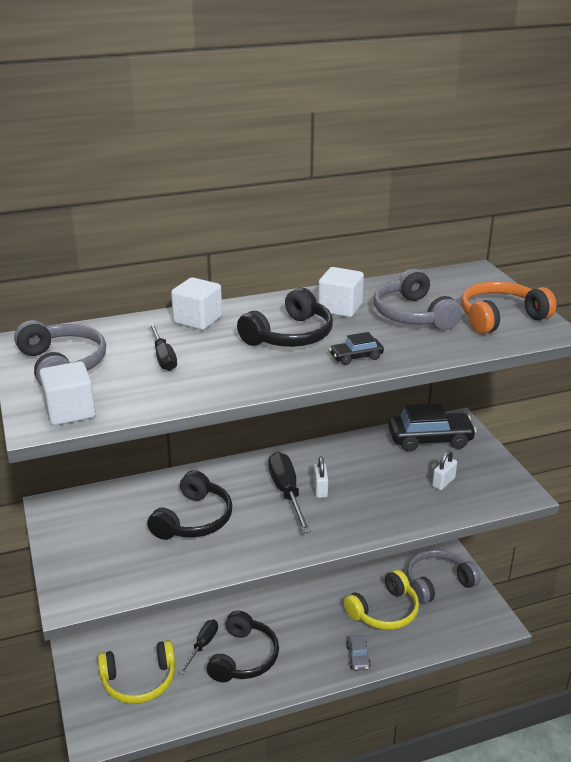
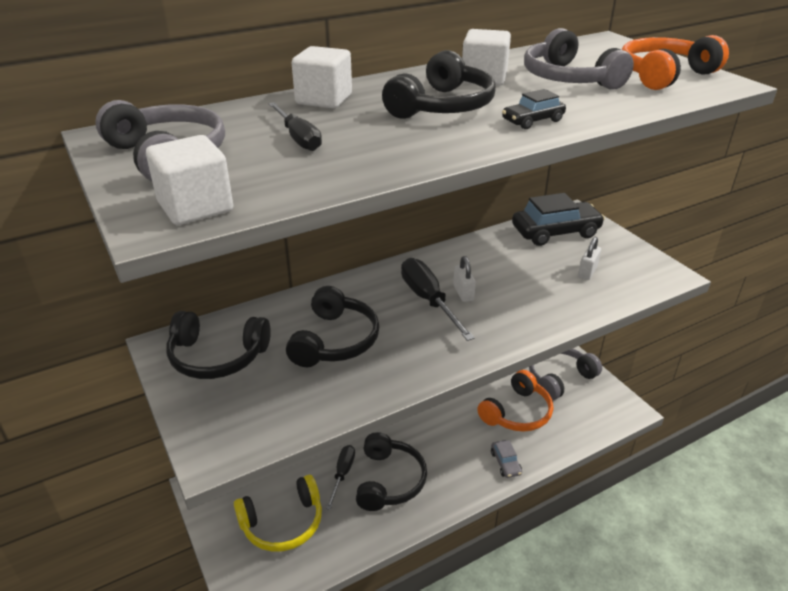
camera: 10 degrees left, 5 degrees up
yellow headphones [344,570,419,630] -> orange headphones [477,370,553,432]
none -> black headphones [166,311,271,379]

